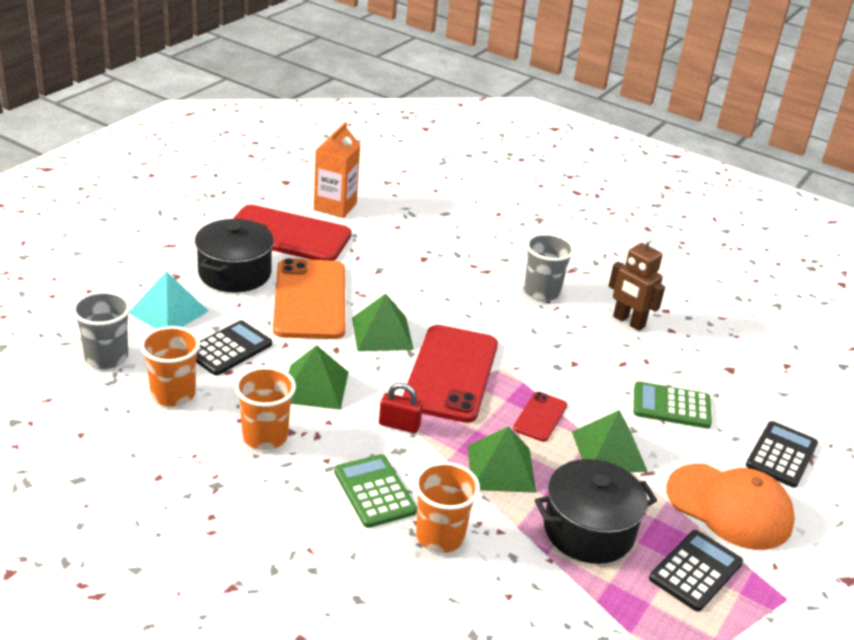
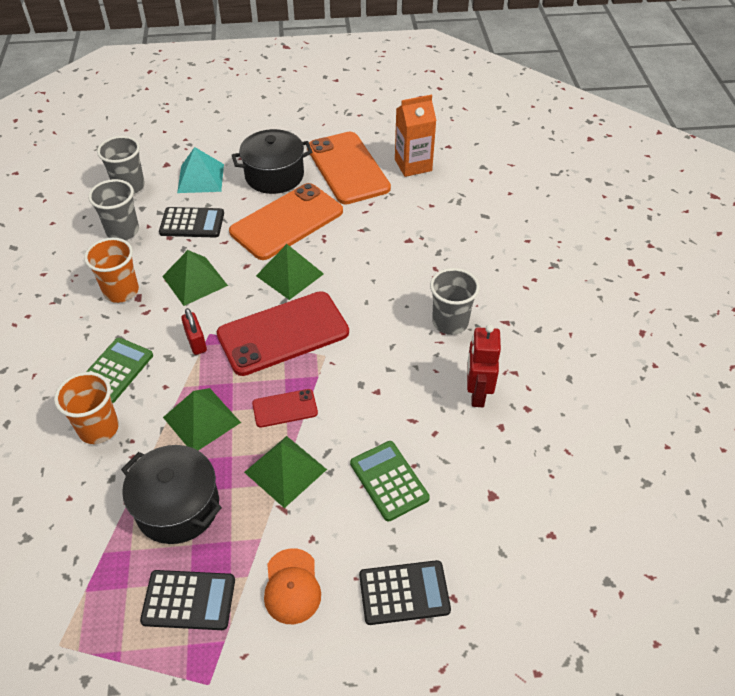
camera: 55 degrees right, 15 degrees up
orange cup [140,326,200,407] -> grey cup [88,179,139,240]
red phone [233,205,352,261] -> orange phone [307,132,391,205]
brown robot [609,236,665,331] -> red robot [467,324,501,407]
orange cap [667,464,795,550] -> orange cap [264,548,321,624], size x0.60

